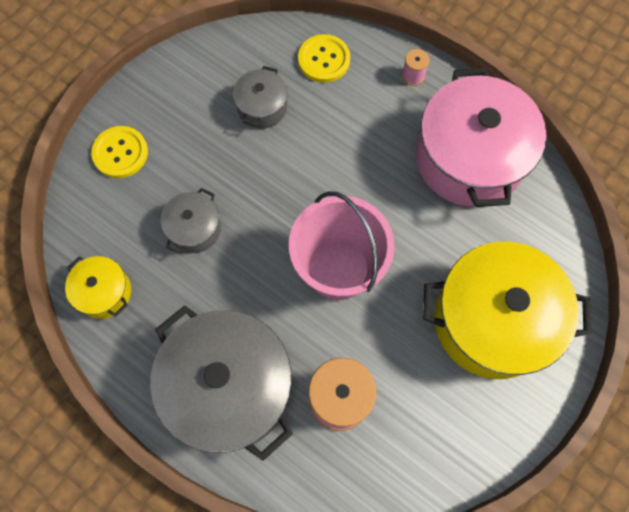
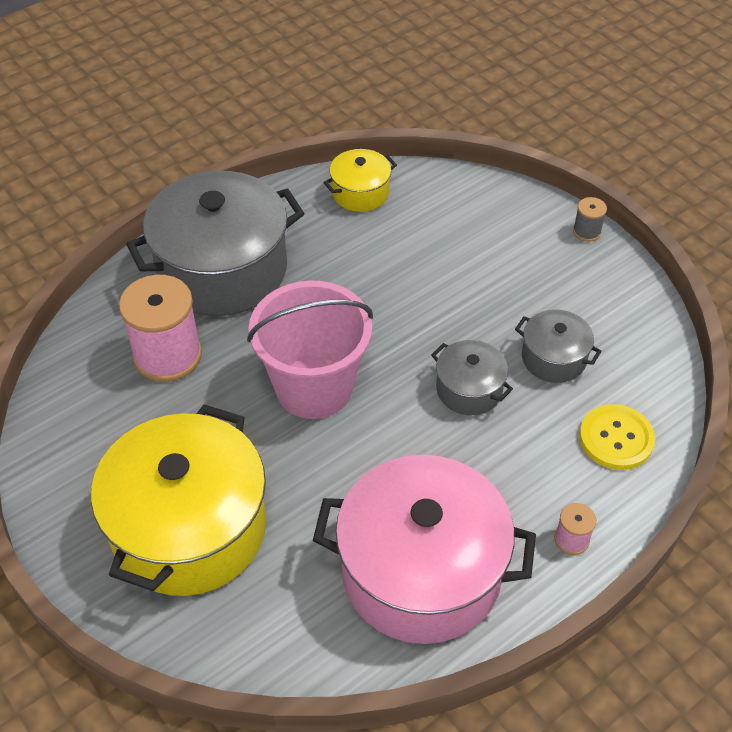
camera: 105 degrees right, 20 degrees down
yellow button [91,126,148,178] -> none
grey pot [161,188,221,254] -> grey pot moved to [431,340,513,415]
none -> grey spool [573,197,607,242]

